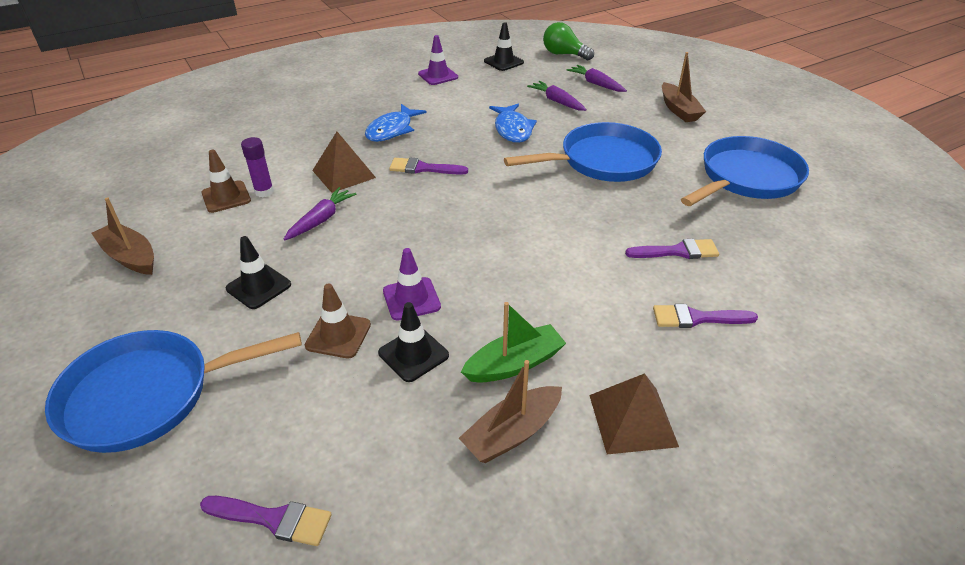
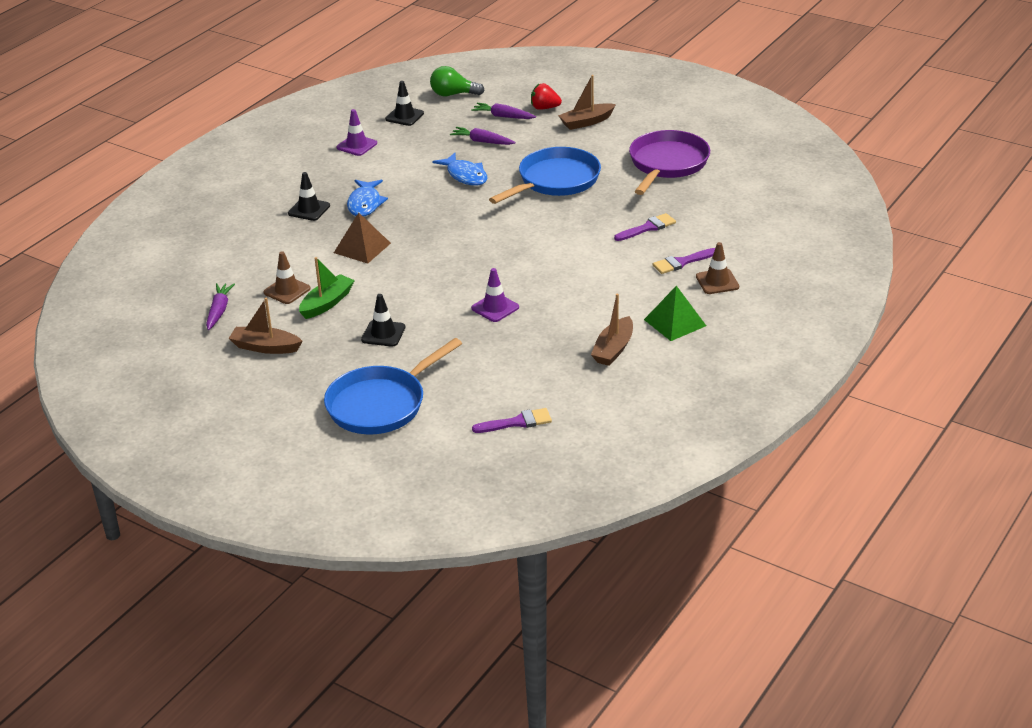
camera: 25 degrees left, 5 degrees down
purple glue stick [241,137,274,197] -> none
purple carrot [283,187,356,241] -> purple carrot moved to [206,283,235,330]
brown traffic cone [305,283,371,358] -> brown traffic cone moved to [696,242,739,294]
black traffic cone [378,302,449,382] -> black traffic cone moved to [288,172,330,221]
purple brush [389,158,468,175] -> none
green boat [461,302,566,383] -> green boat moved to [299,257,355,319]
brown pyramid [589,373,679,454] -> green pyramid [644,286,706,341]
brown boat [662,52,706,122] -> brown boat turned 105 degrees clockwise [558,75,616,130]
blue pan [681,136,809,206] -> purple pan [629,130,710,195]
none -> red strawberry [531,83,562,110]

